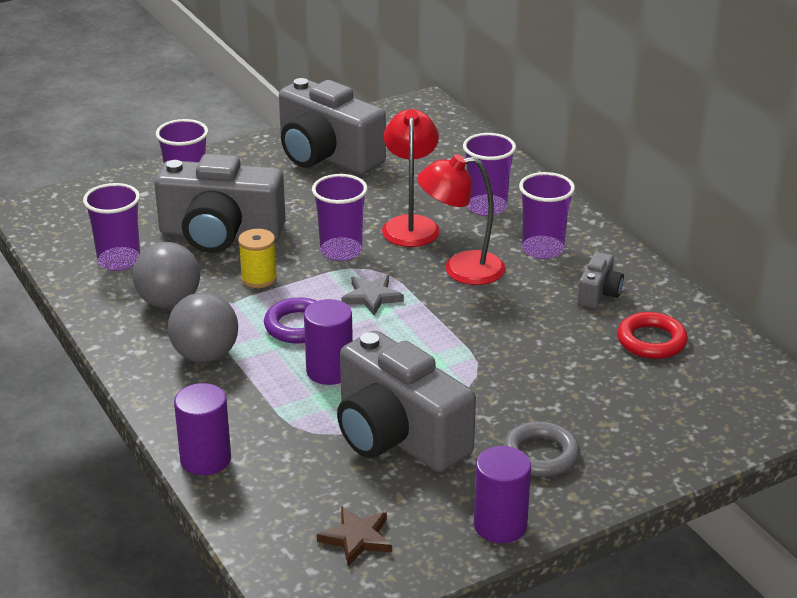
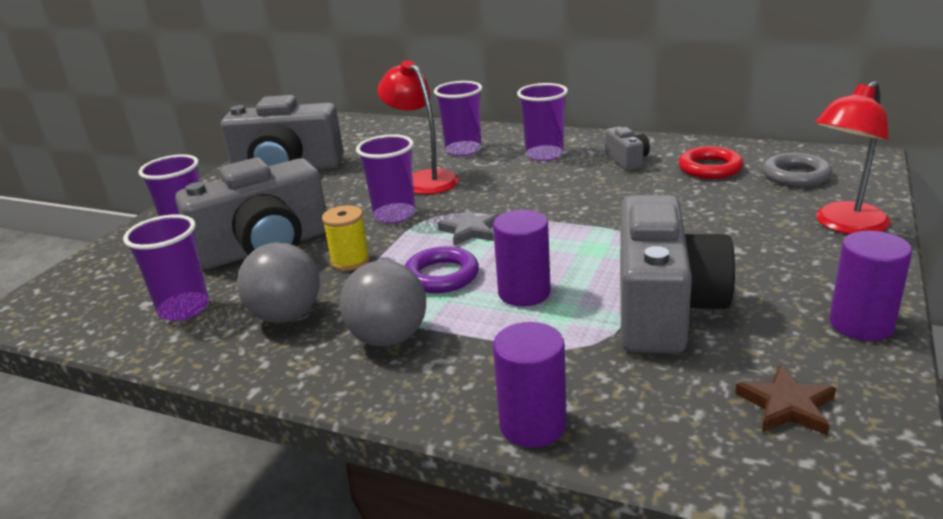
camera: 35 degrees left, 5 degrees down
grey camera [337,331,476,472] -> grey camera turned 90 degrees counterclockwise [620,195,736,354]
red lamp [417,154,505,285] -> red lamp moved to [815,81,890,234]
grey ring [503,421,580,477] -> grey ring moved to [762,153,832,187]

